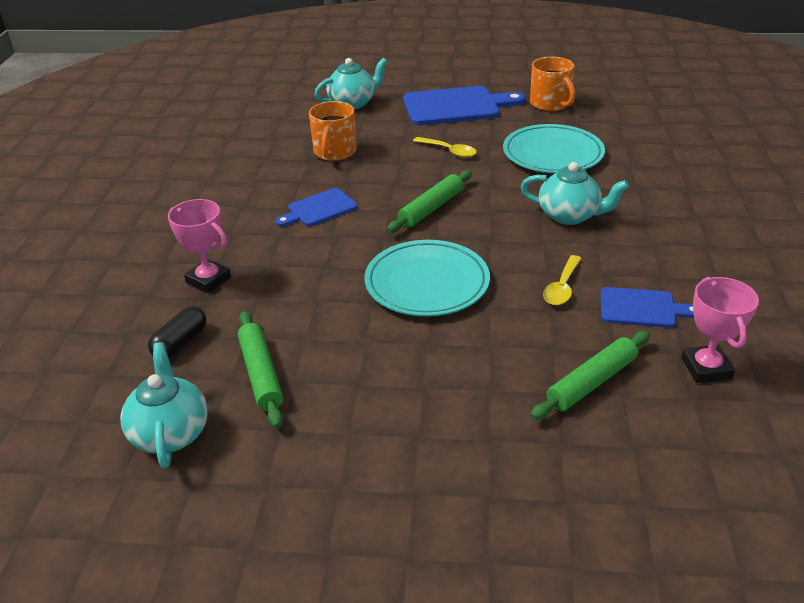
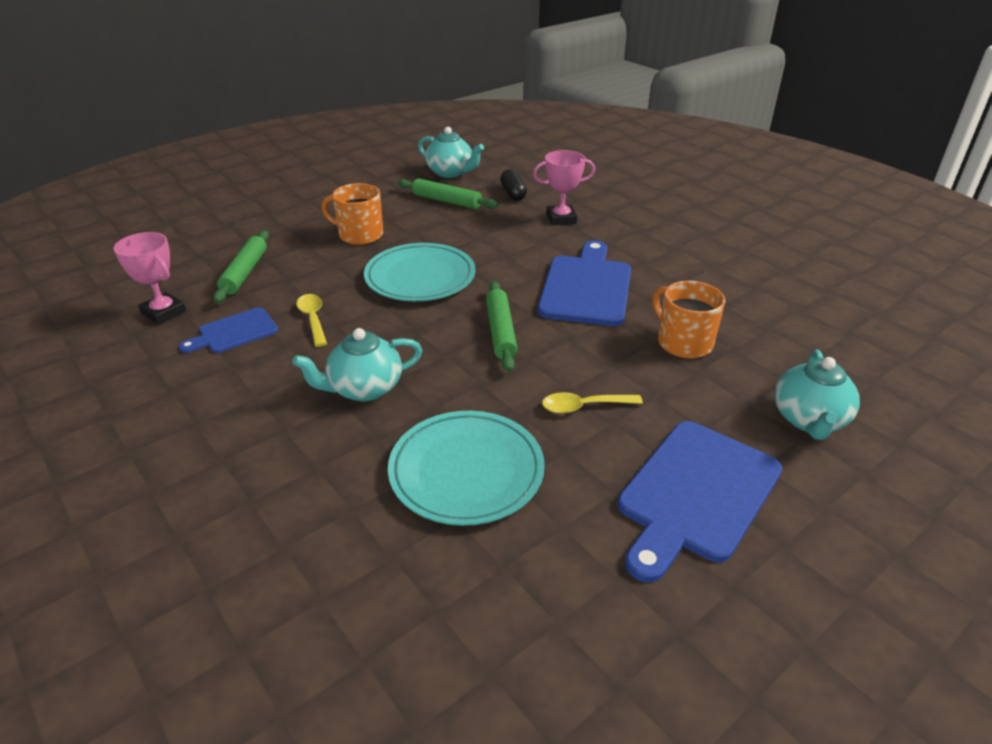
camera: 135 degrees right, 0 degrees up
blue cutting board [276,188,358,227] -> blue cutting board [538,240,631,326], size x1.79
orange mug [530,56,575,111] -> orange mug moved to [321,183,383,245]

